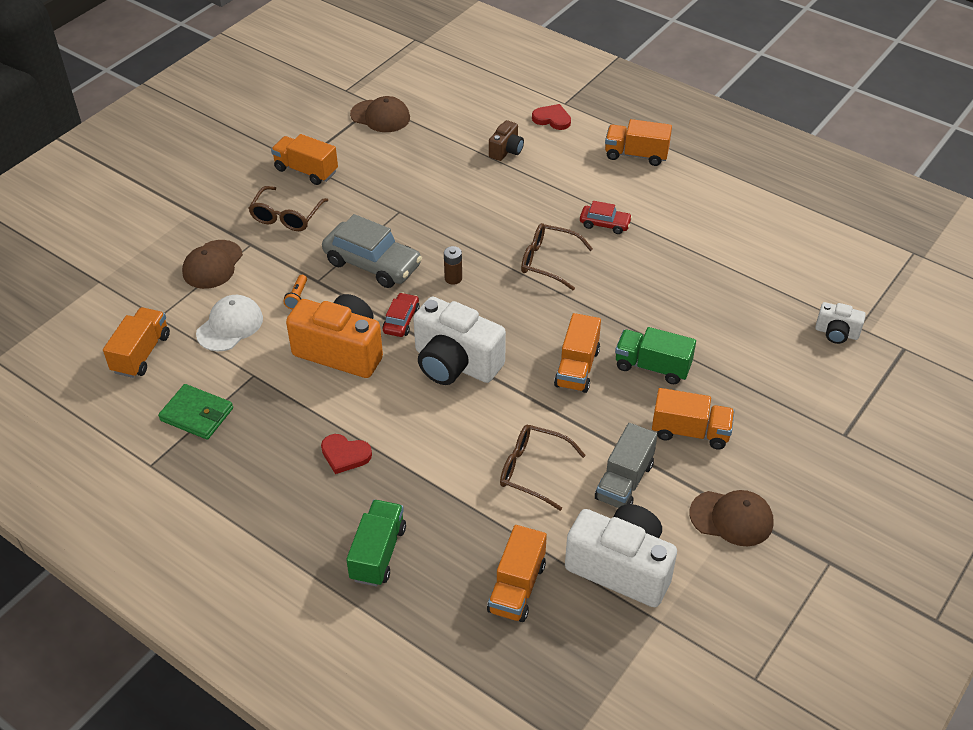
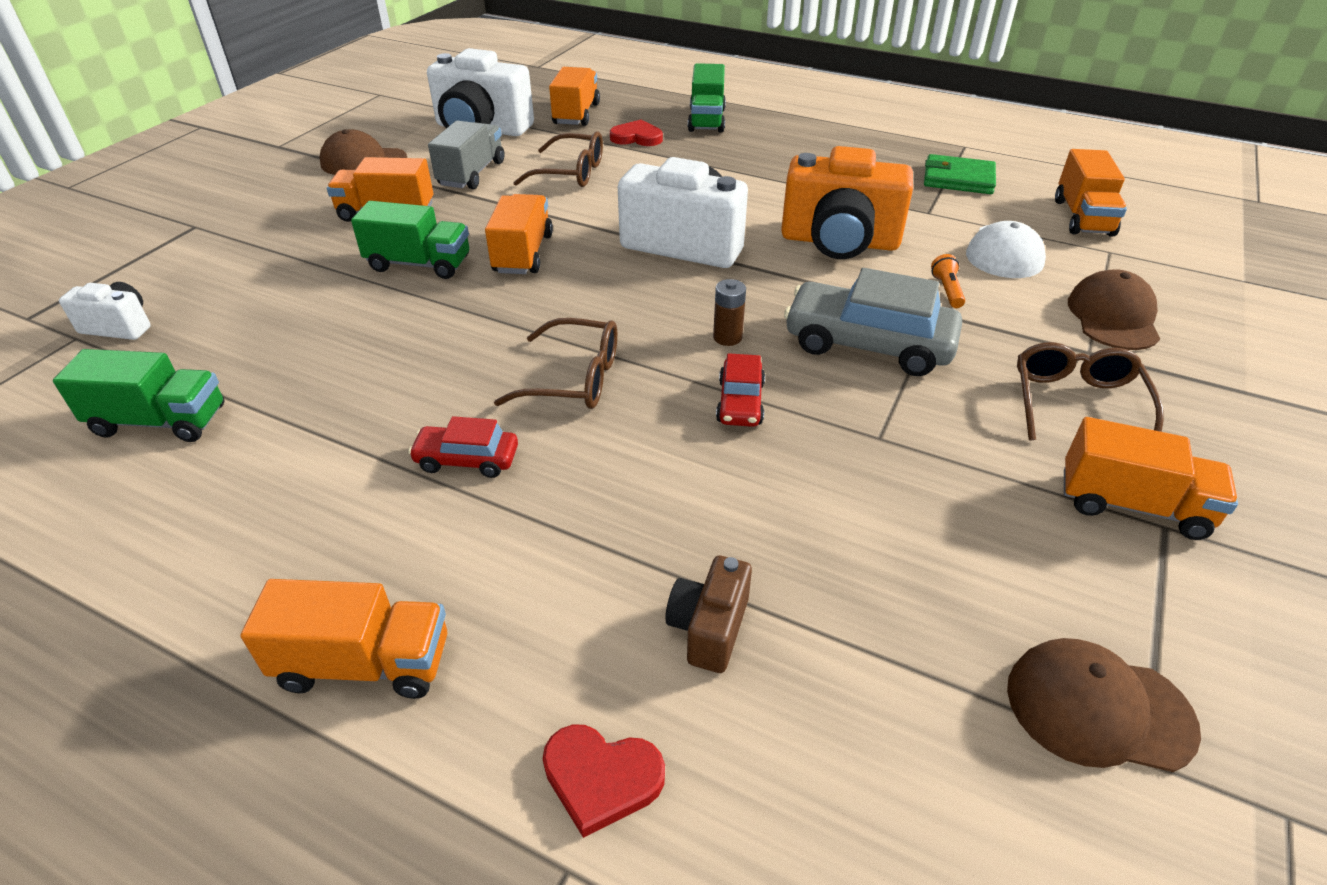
camera: 170 degrees right, 5 degrees down
red heart [321,434,372,474] -> red heart moved to [610,120,663,146]
red car [382,293,420,337] -> red car moved to [716,353,765,427]
none -> green truck [53,349,224,442]

